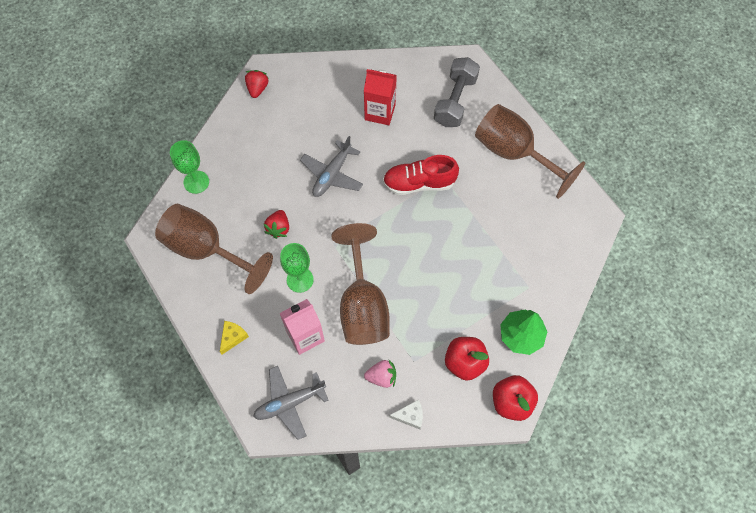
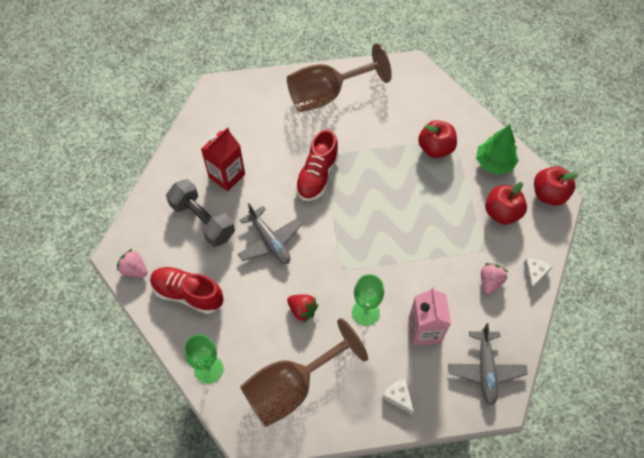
camera: 65 degrees left, 5 degrees down
yellow cheese [220,321,249,355] -> white cheese [382,379,414,415]
red strawberry [245,70,269,98] -> pink strawberry [117,249,147,277]
brown goblet [331,223,390,345] -> none
grey dumbbell [434,57,480,127] -> grey dumbbell moved to [166,179,235,247]
none -> red shoe [150,267,224,314]
none -> red apple [418,120,457,158]

